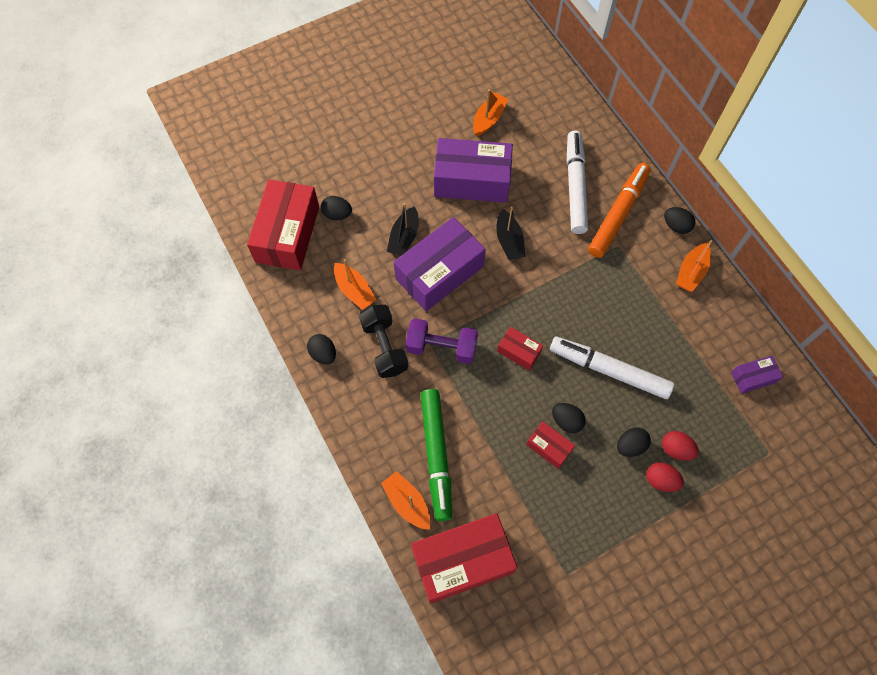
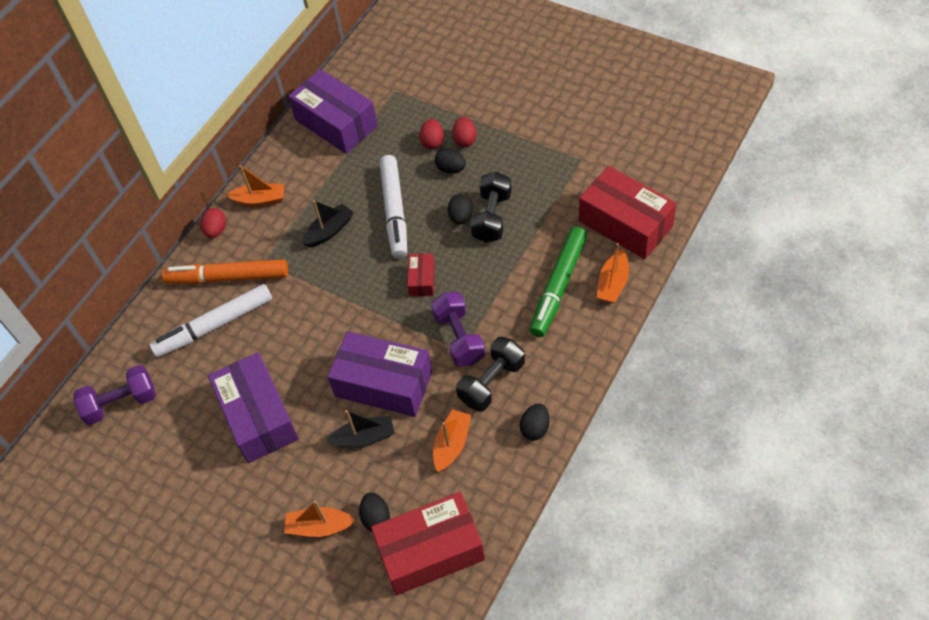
camera: 115 degrees left, 10 degrees down
green marker [421,389,452,521] -> green marker turned 150 degrees clockwise [530,227,587,337]
orange boat [473,89,508,136] -> orange boat moved to [284,500,356,537]
black boat [496,206,525,260] -> black boat moved to [303,200,354,247]
red box [526,421,575,469] -> black dumbbell [470,172,511,243]
black egg [664,207,695,234] -> red egg [200,208,226,238]
purple box [731,356,783,394] -> purple box [288,69,378,154], size x2.12
none -> purple dumbbell [73,365,156,425]

